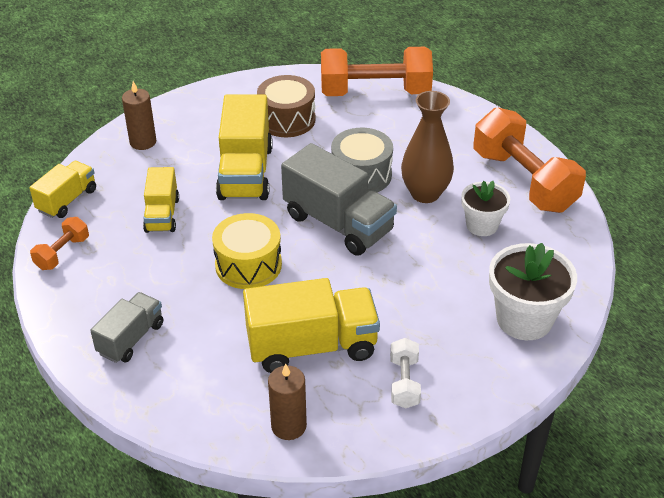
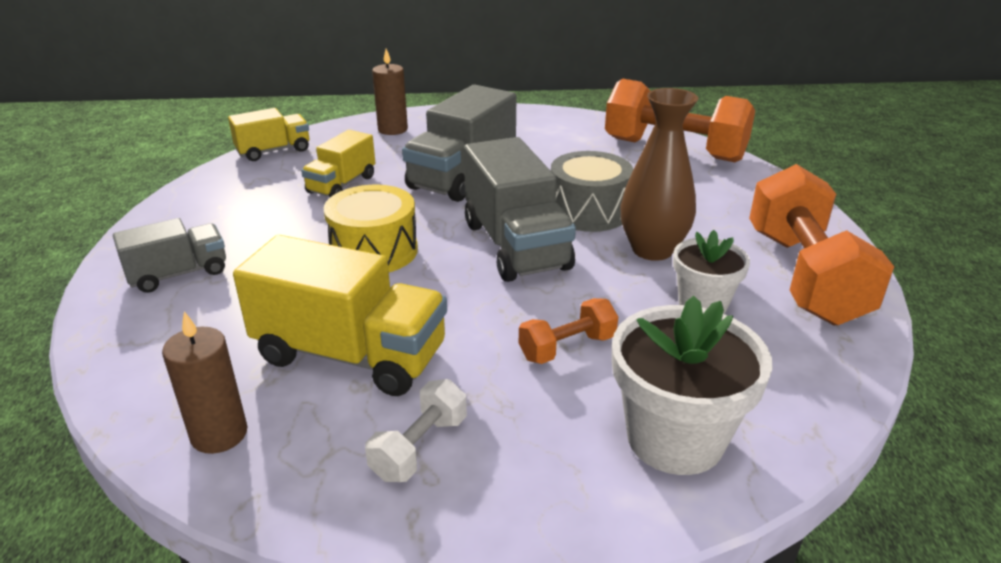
camera: 30 degrees right, 10 degrees down
orange dumbbell [30,217,89,270] -> orange dumbbell moved to [519,298,618,364]
yellow truck [216,94,273,200] -> grey truck [402,85,516,202]
brown drum [257,75,316,137] -> none

